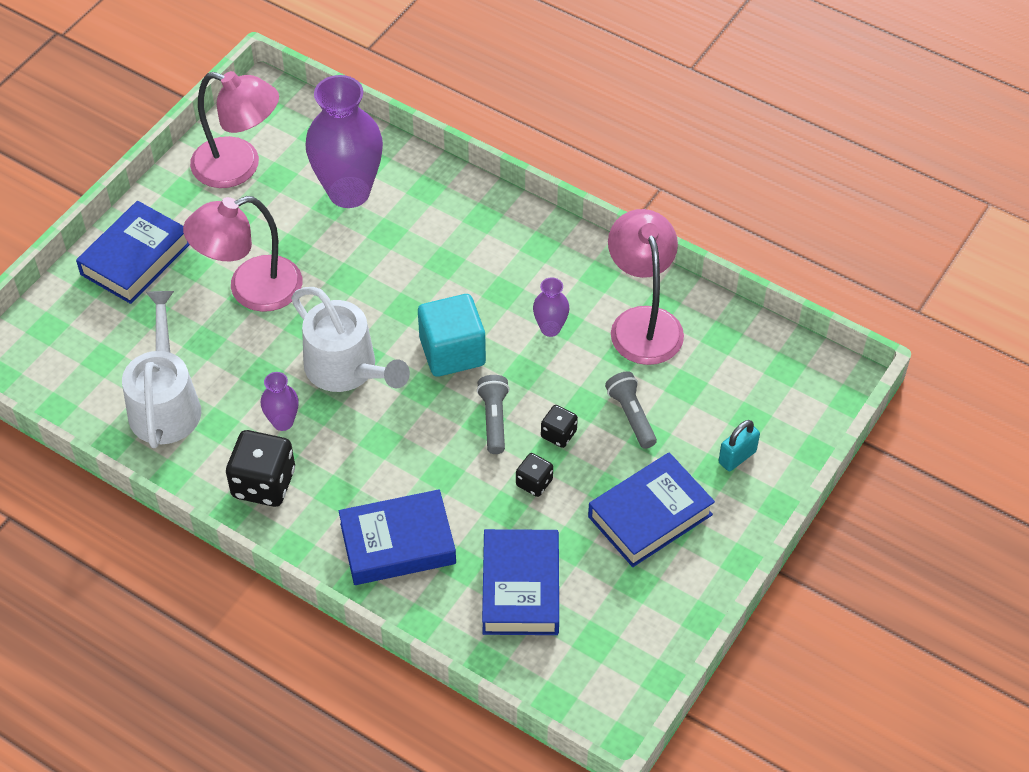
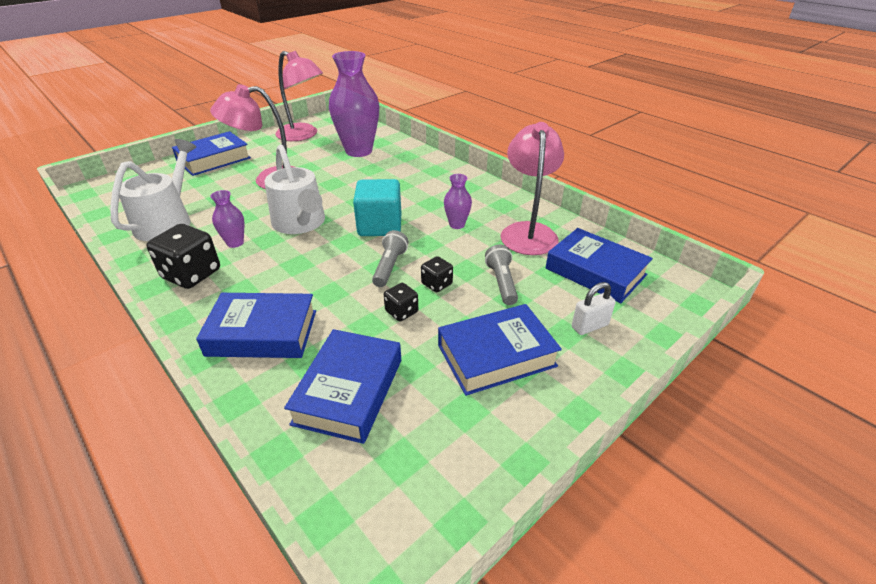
camera: 15 degrees right, 15 degrees down
turquoise padlock [719,420,760,471] -> white padlock [572,282,616,335]
none -> blue book [546,228,653,303]

